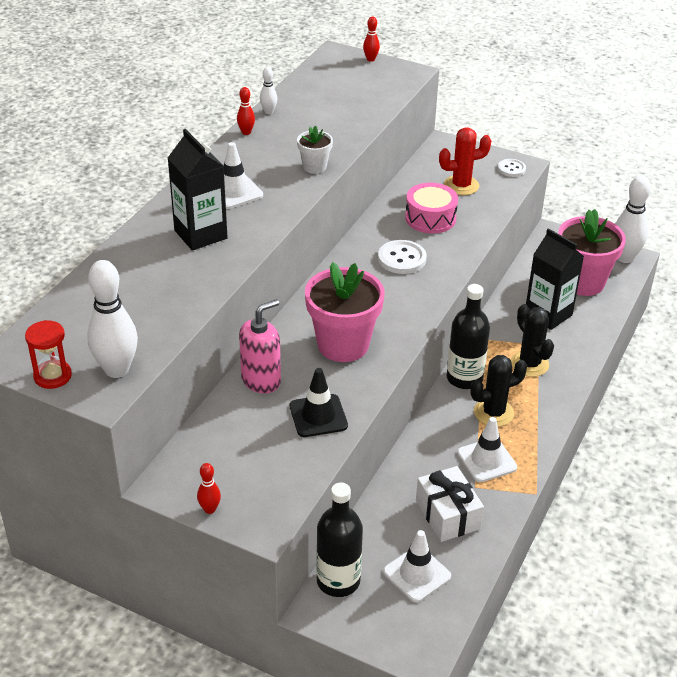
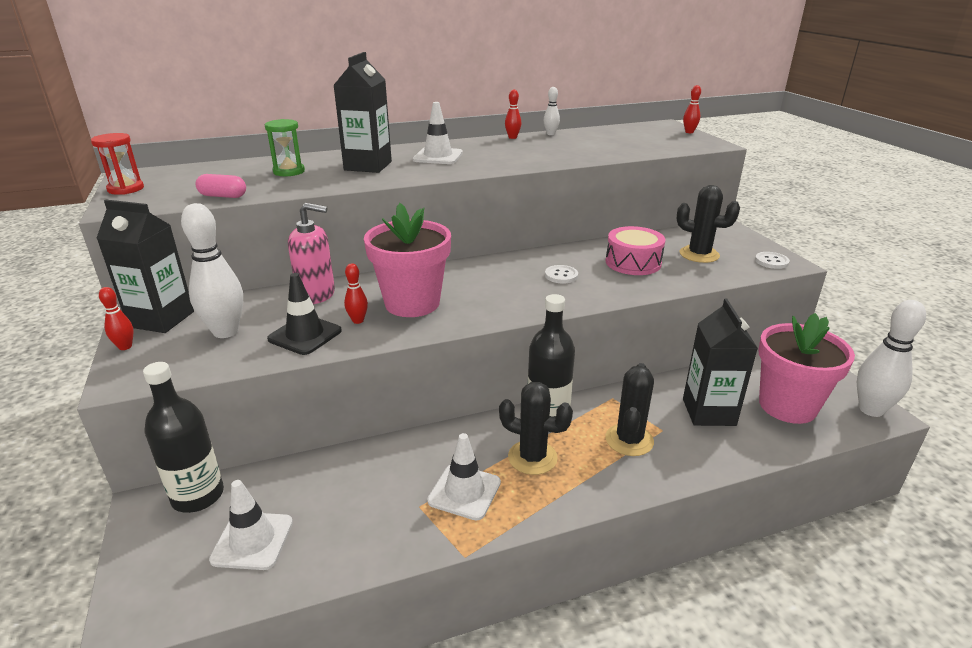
camera: 45 degrees right, 10 degrees down
white bowling pin [87,260,138,378] -> white bowling pin moved to [181,203,243,338]
white flower pot [297,125,333,174] -> none
white button [378,240,426,274] -> white button [545,265,578,284], size x0.64
white gift [416,466,484,542] -> none
red cactus [439,127,491,195] -> black cactus [677,185,740,263]
none -> black carton [96,200,194,333]
none -> pink capsule [195,174,246,198]
none -> green hourglass [265,119,305,176]
none -> red bowling pin [344,263,368,324]

